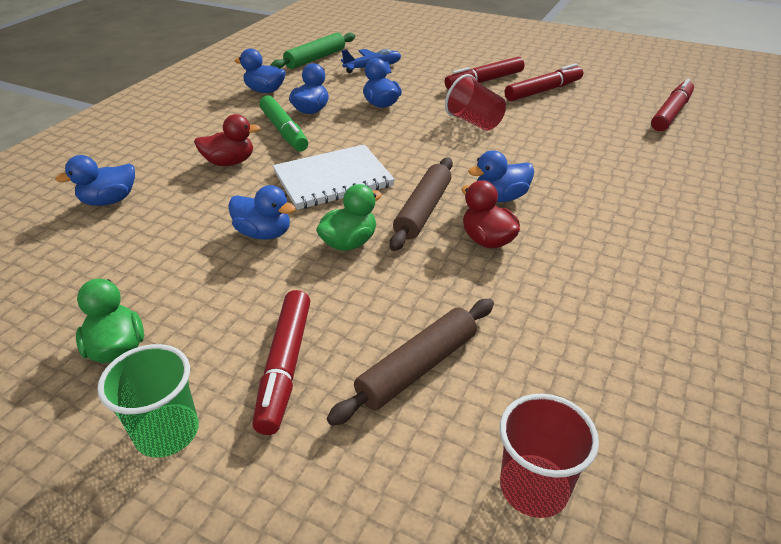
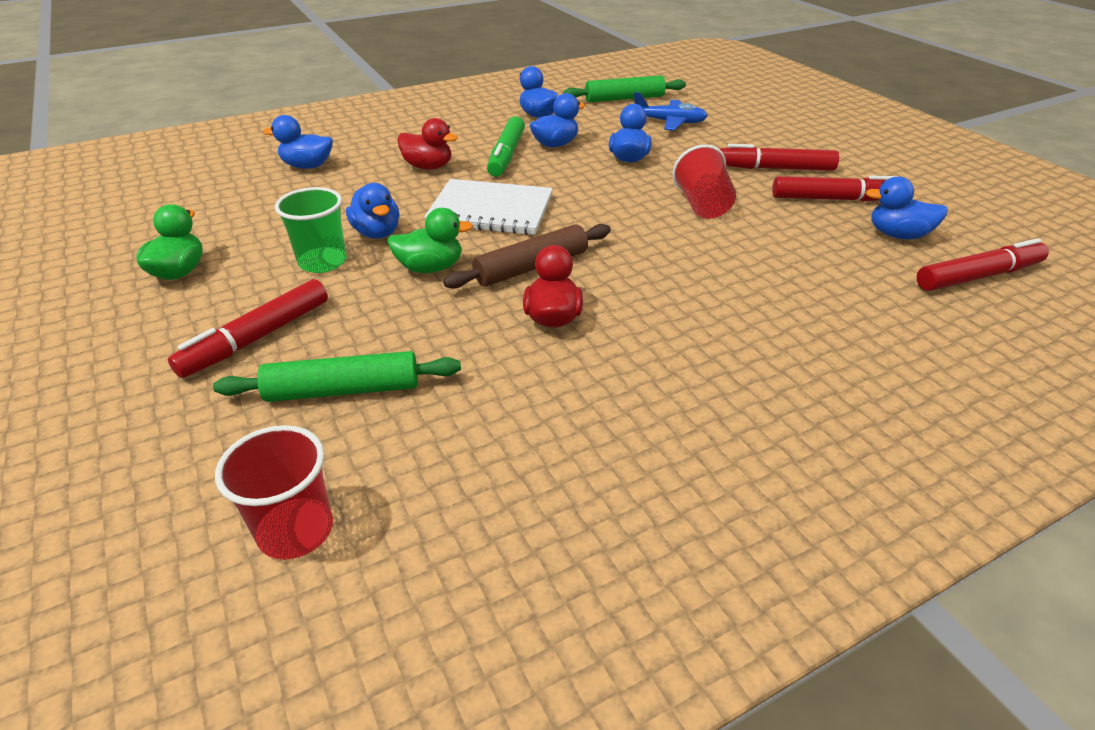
camera: 35 degrees right, 0 degrees up
green cup [97,344,199,458] -> green cup moved to [275,187,347,273]
brown rolling pin [327,299,494,426] -> green rolling pin [213,351,461,402]
blue duck [468,150,534,202] -> blue duck moved to [865,177,948,240]

